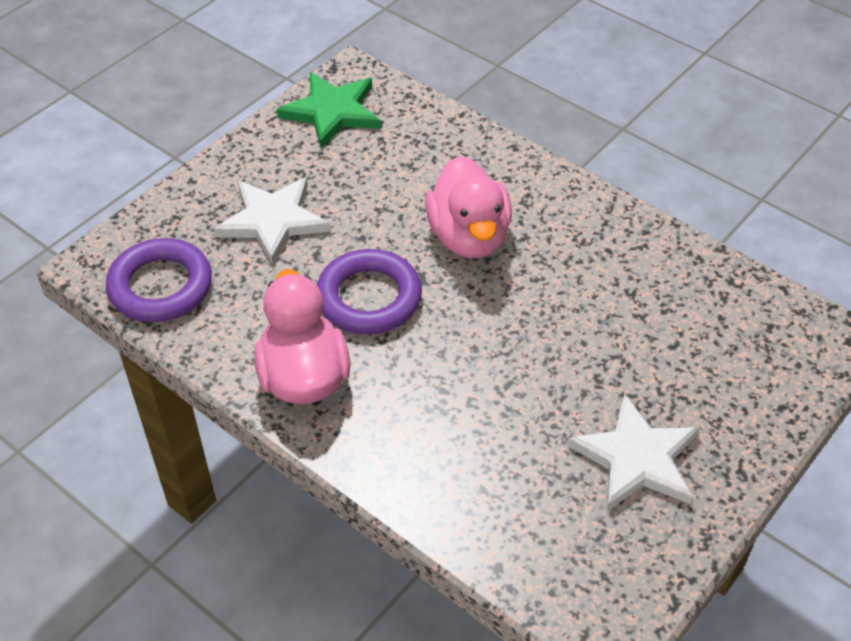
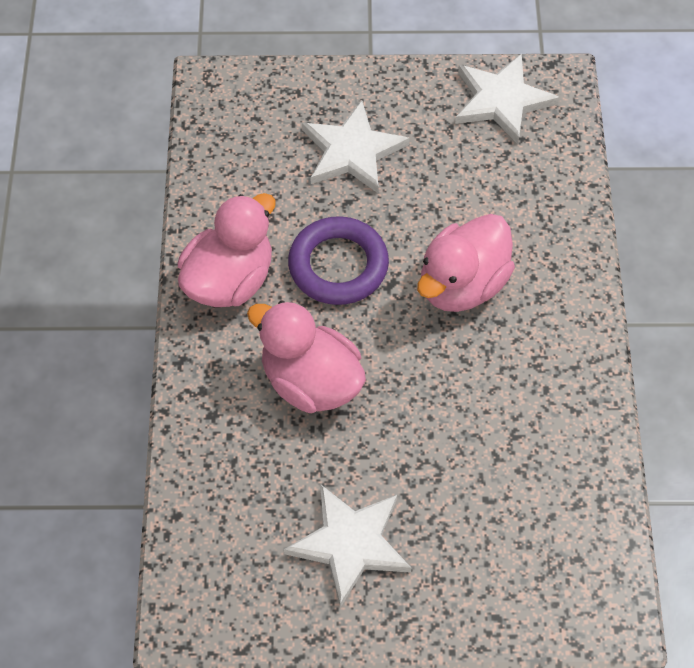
camera: 50 degrees right, 10 degrees up
purple ring [106,238,212,322] -> none
green star [277,72,381,148] -> white star [455,54,559,144]
none -> pink duck [247,300,366,413]

